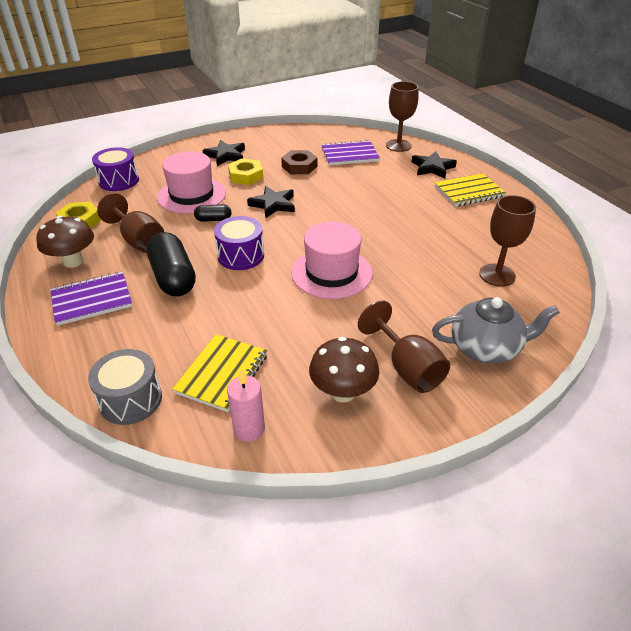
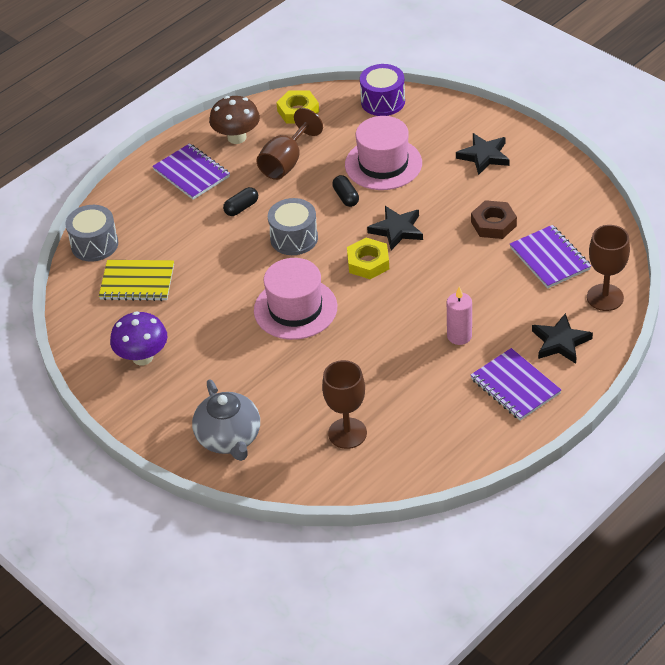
camera: 75 degrees right, 5 degrees up
black capsule [147,232,196,297] -> black capsule [223,187,258,216], size x0.50
purple drum [214,216,264,270] -> grey drum [268,198,318,255]
pink candle [227,369,265,442] -> pink candle moved to [447,287,472,345]
yellow nut [228,158,263,185] -> yellow nut moved to [347,238,389,279]
brown mushroom [309,337,379,402] -> purple mushroom [110,311,167,365]
brown goblet [358,300,450,393] -> none
yellow notebook [435,173,506,206] -> purple notebook [471,348,561,421]

